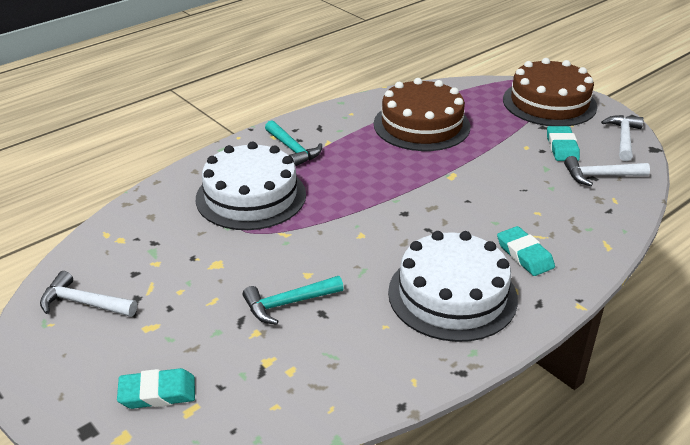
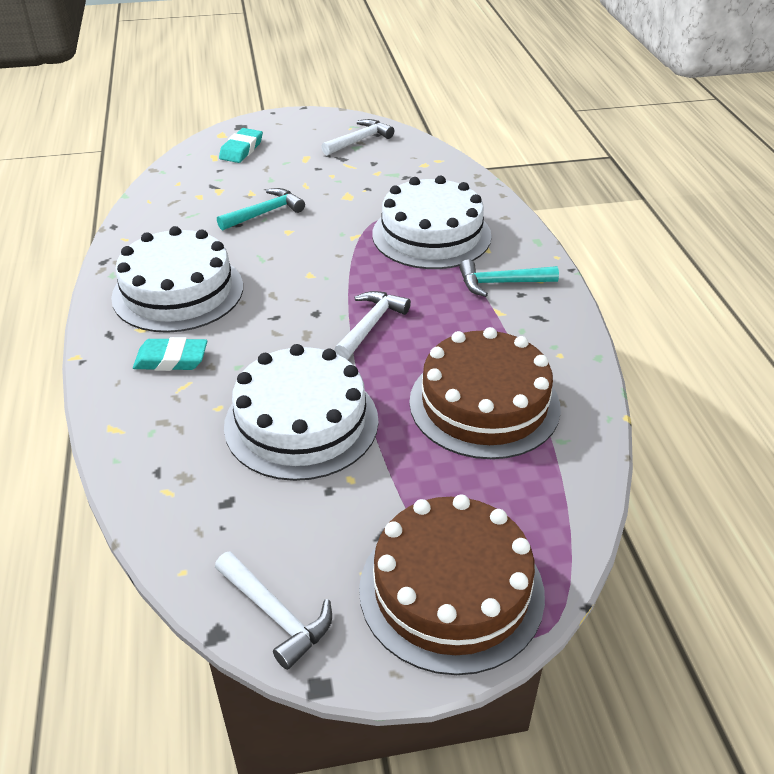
camera: 120 degrees right, 5 degrees up
turquoise hammer [243,276,344,325] -> turquoise hammer turned 45 degrees clockwise [217,188,305,231]
turquoise eraser [547,126,580,161] -> none
white hammer [564,156,650,186] -> white hammer moved to [334,291,411,359]
none -> white cake [224,344,378,481]

